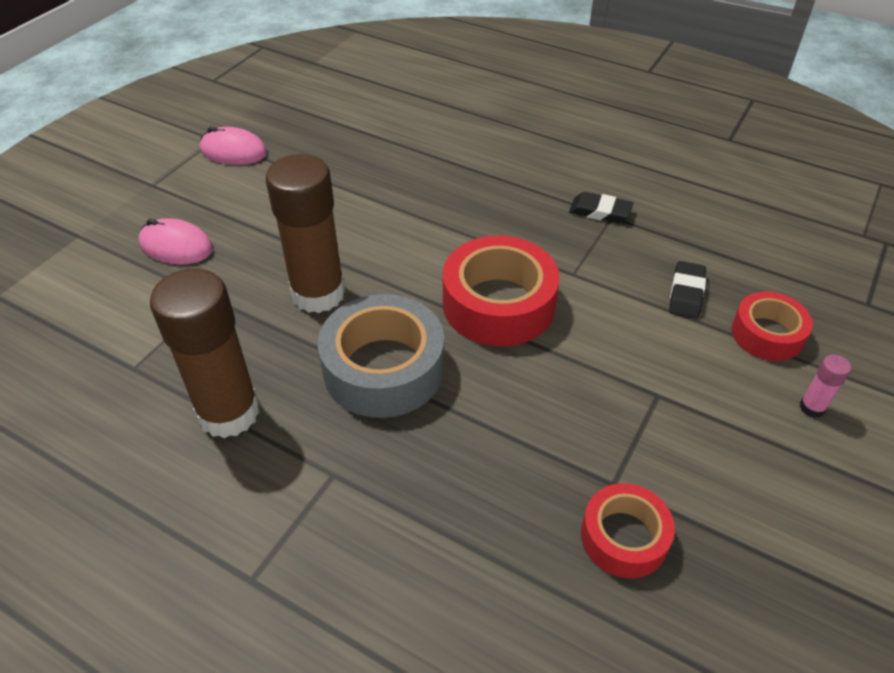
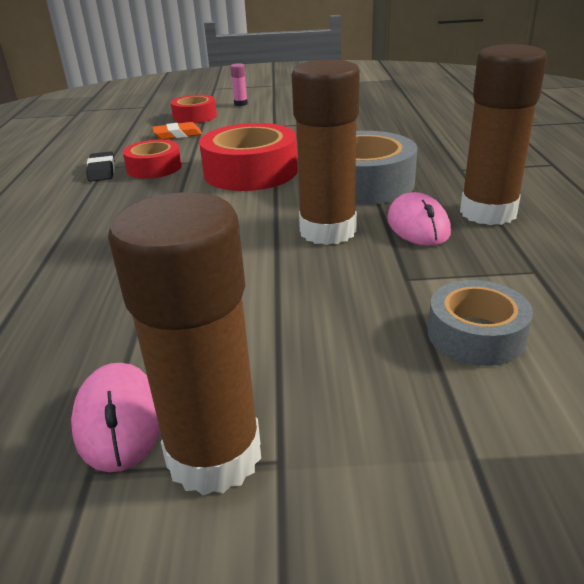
camera: 120 degrees left, 15 degrees down
pink mouse [138,218,213,264] -> pink mouse moved to [387,192,451,246]
red tape [581,483,675,578] -> red tape moved to [123,139,182,179]
black eraser [669,261,706,318] -> orange eraser [152,122,202,140]
none -> brown glue stick [108,192,261,495]
none -> grey tape [428,280,533,366]

